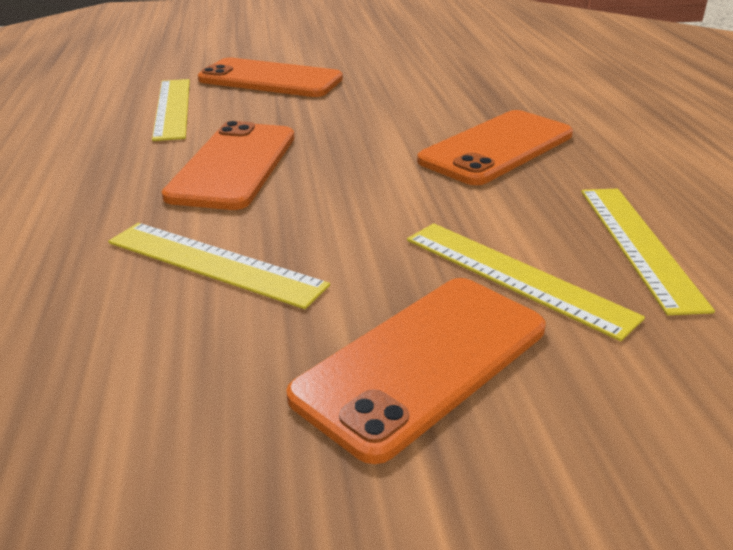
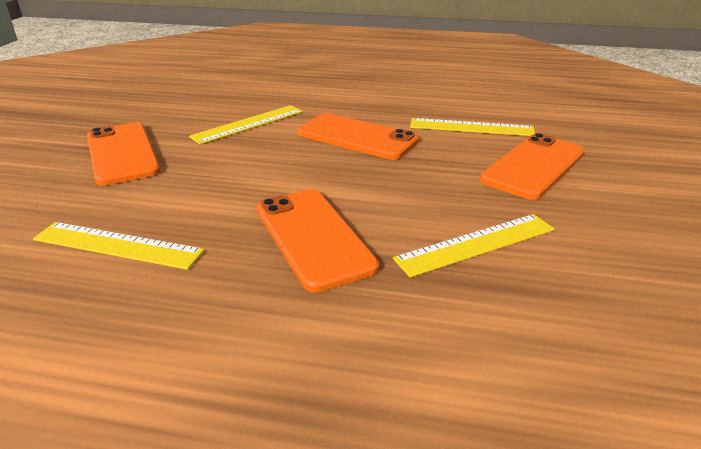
camera: 110 degrees right, 0 degrees up
yellow ruler [407,223,645,341] -> yellow ruler moved to [393,214,555,277]

